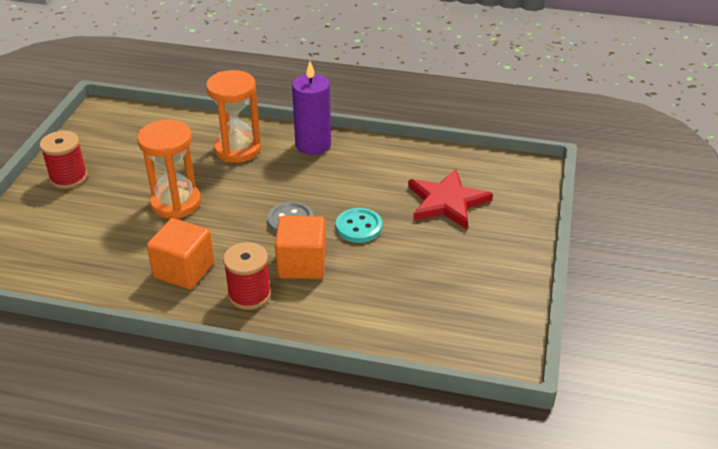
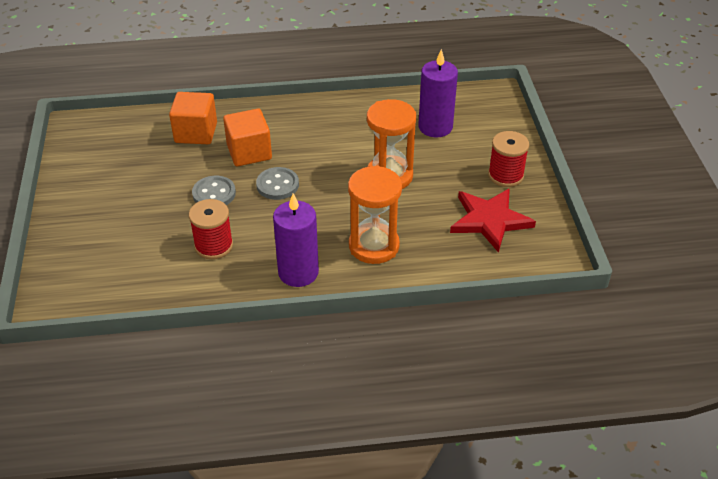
camera: 160 degrees right, 5 degrees up
orange cube [147,218,214,290] -> orange cube moved to [169,92,217,144]
red spool [223,242,271,310] -> red spool moved to [189,199,233,259]
turquoise button [336,208,382,243] -> grey button [192,176,236,205]
red star [408,169,493,229] -> red star moved to [450,188,536,253]
none -> purple candle [418,49,458,137]

